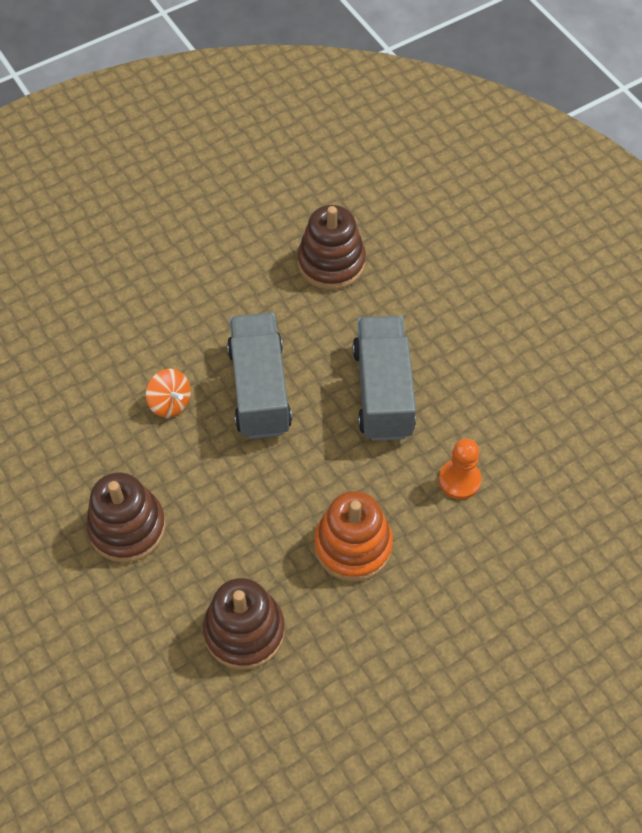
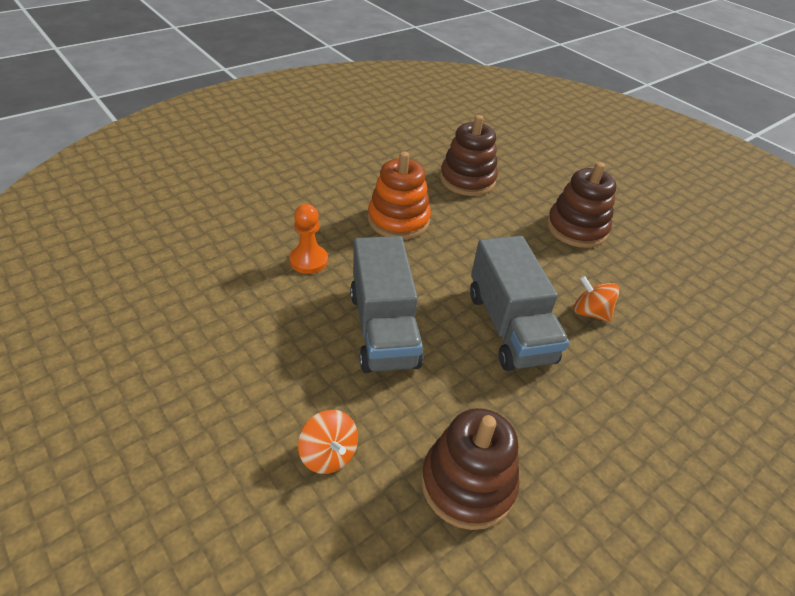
camera: 170 degrees right, 15 degrees down
none -> orange spinning top [298,410,358,474]

